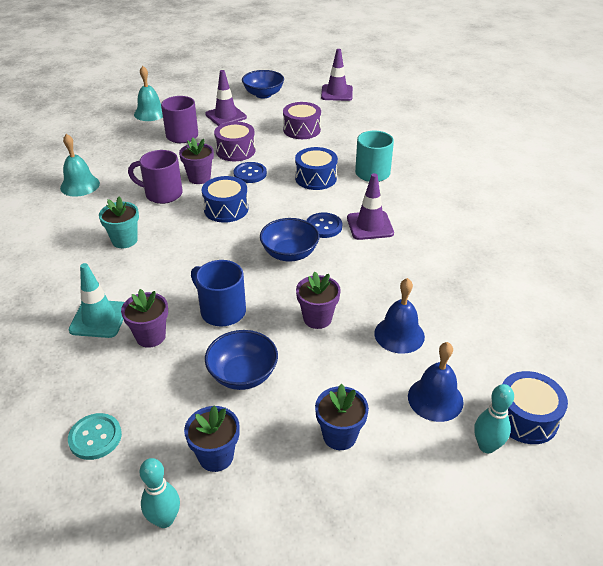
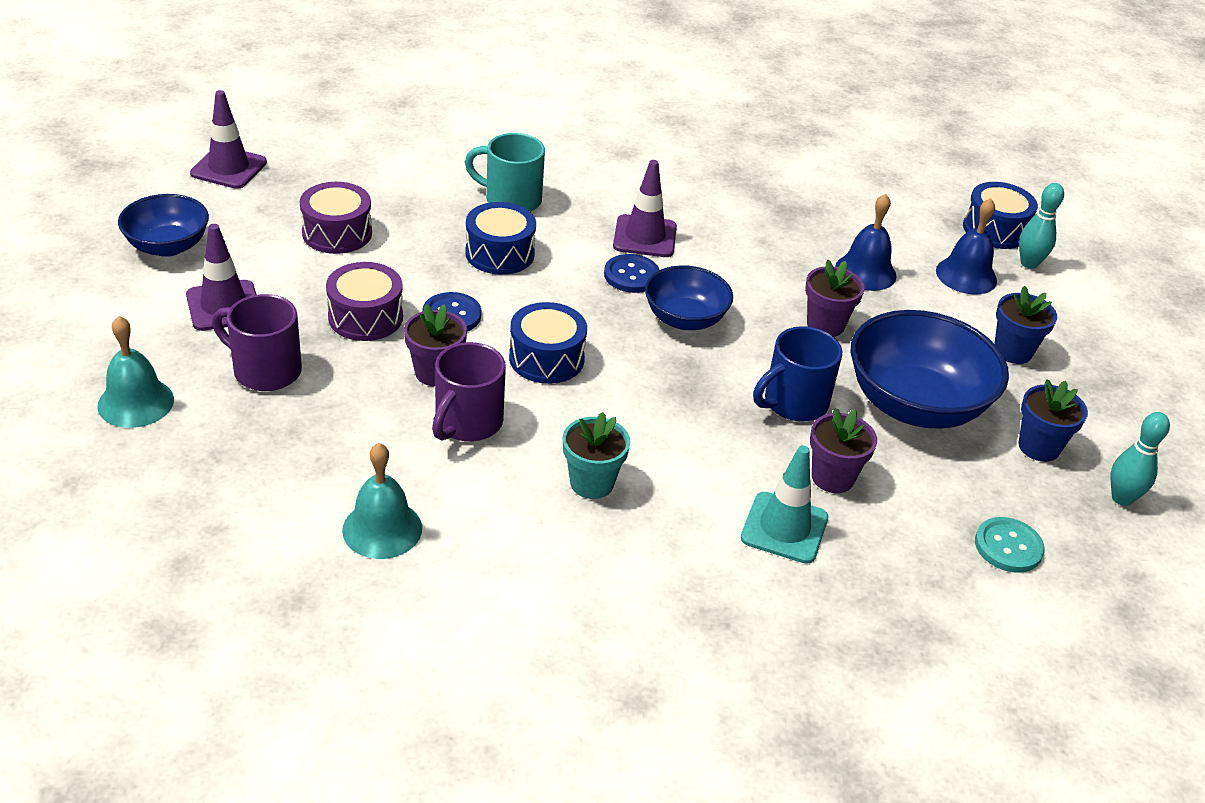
camera: 80 degrees left, 0 degrees up
blue bowl [205,330,278,390] -> blue bowl [851,310,1009,429], size x1.67

